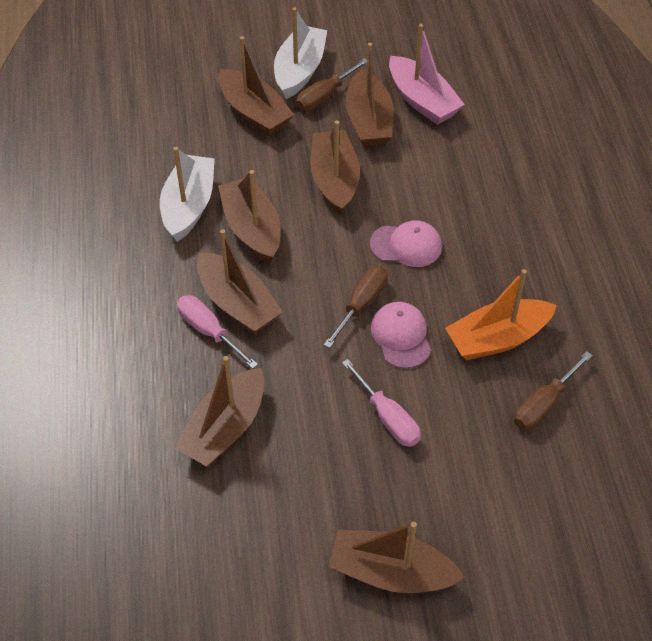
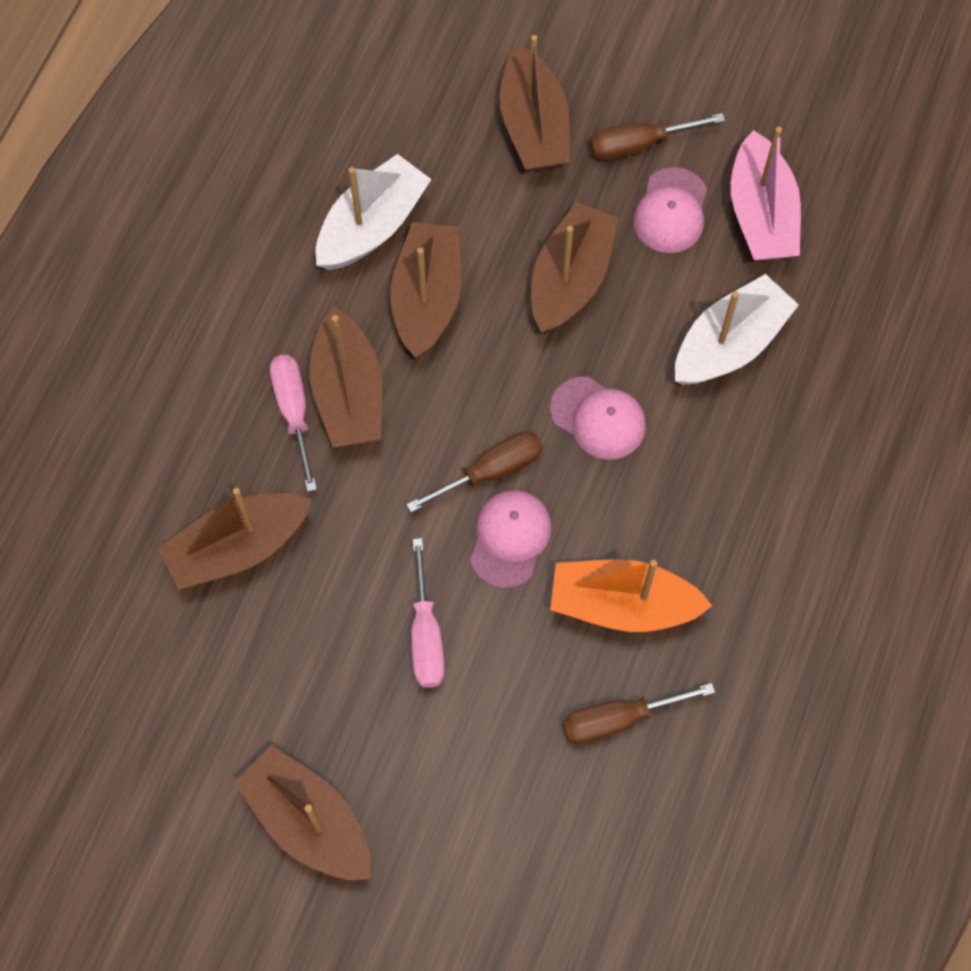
camera: 30 degrees right, 15 degrees up
white boat [274,7,327,99] -> white boat moved to [675,274,799,385]
brown boat [345,43,393,147] -> pink cap [633,167,707,253]

